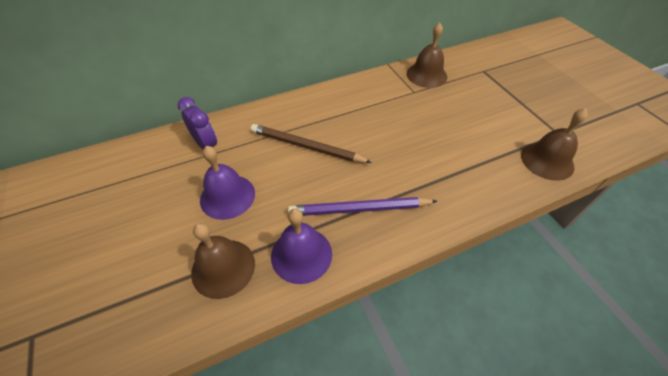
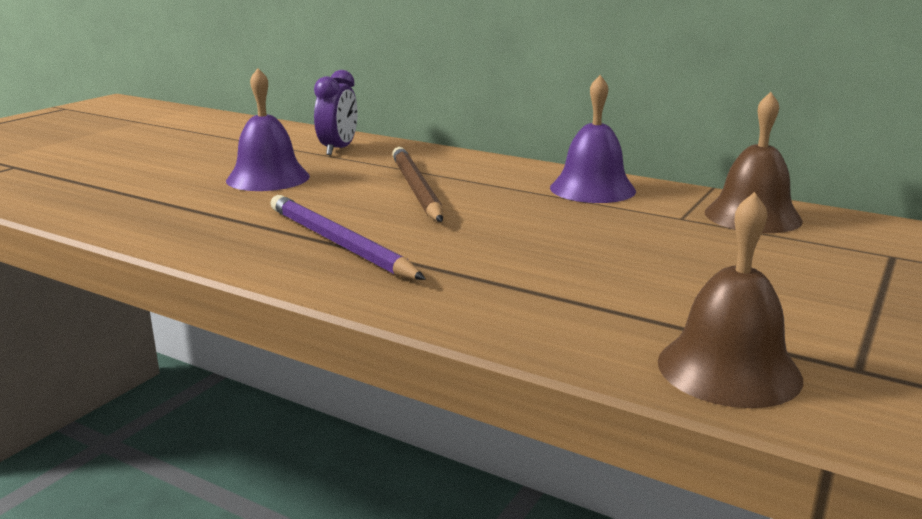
camera: 55 degrees right, 30 degrees down
brown bell [191,223,255,299] -> none
purple bell [271,209,332,284] -> purple bell moved to [550,75,636,203]

